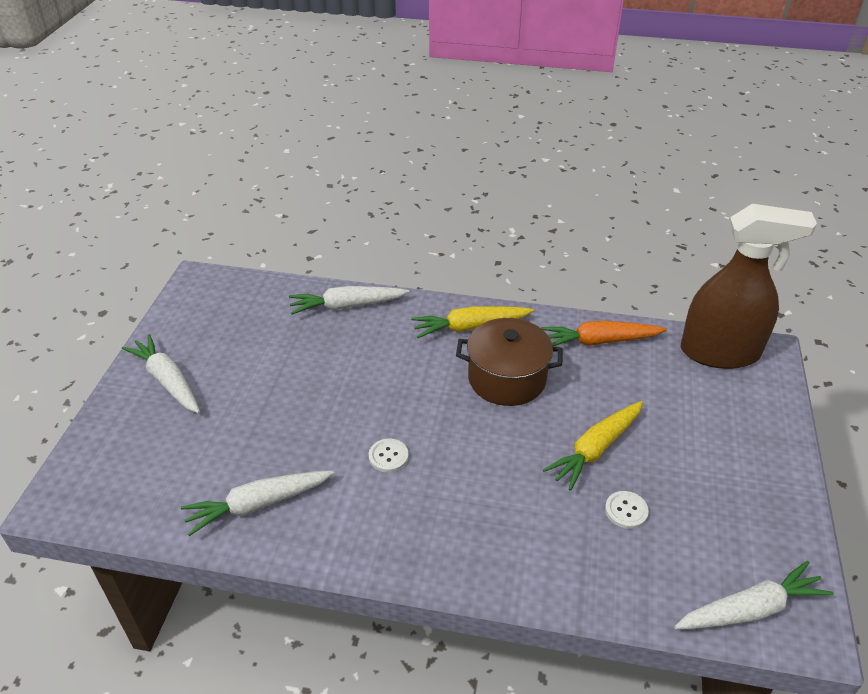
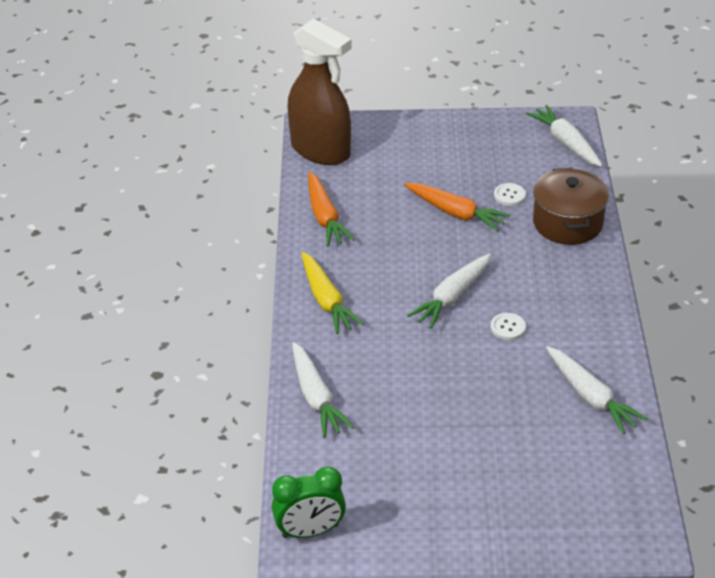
camera: 100 degrees left, 0 degrees up
white carrot [122,334,200,413] -> white carrot moved to [407,253,491,329]
brown pot [456,318,563,406] -> brown pot moved to [533,168,609,245]
yellow carrot [543,401,643,491] -> orange carrot [404,183,511,231]
brown spray bottle [681,204,817,369] -> brown spray bottle turned 135 degrees clockwise [287,18,352,165]
none -> green clock [272,466,346,538]

